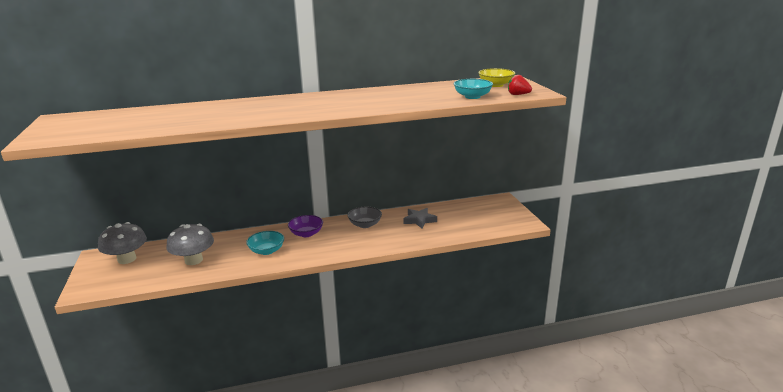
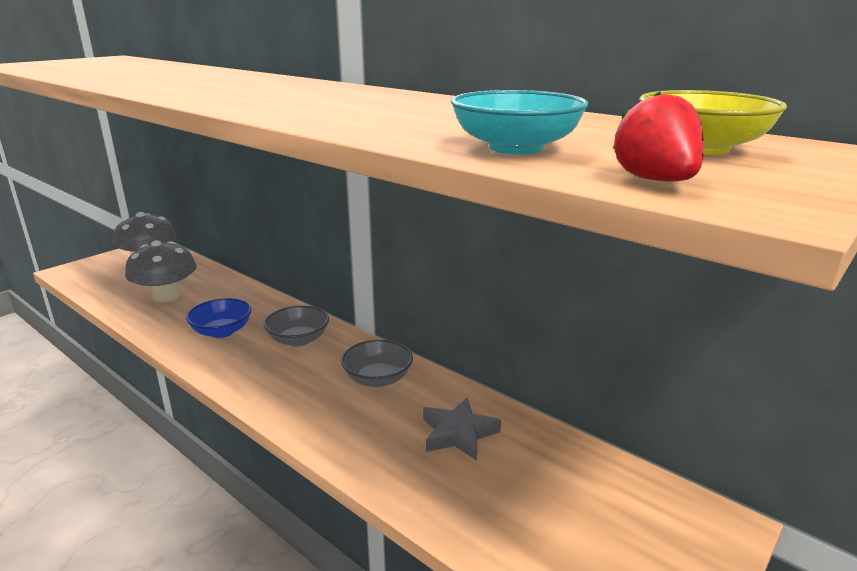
camera: 55 degrees right, 0 degrees up
turquoise bowl [246,231,284,255] -> blue bowl [186,298,252,338]
purple bowl [288,215,323,237] -> grey bowl [264,305,329,346]

